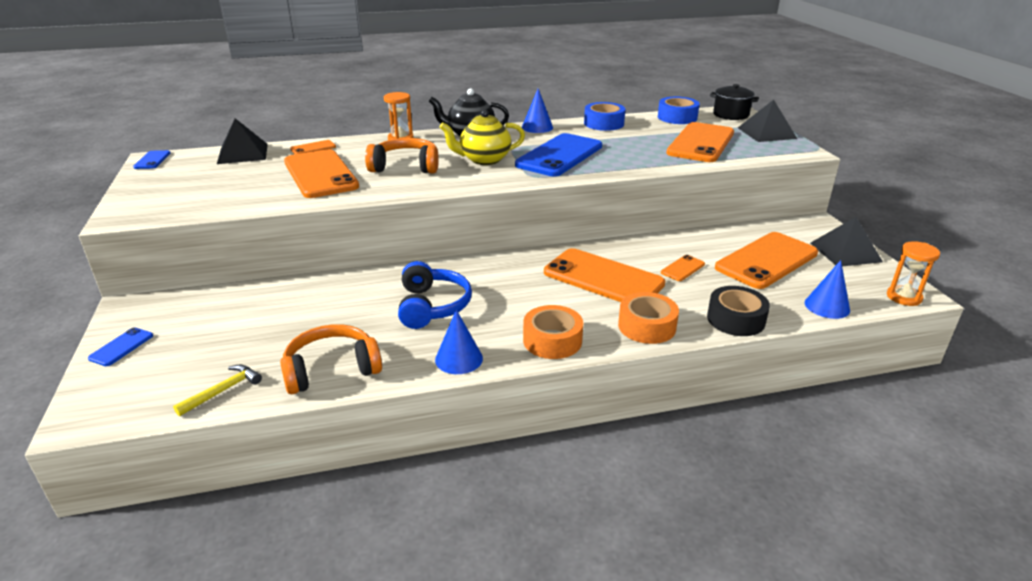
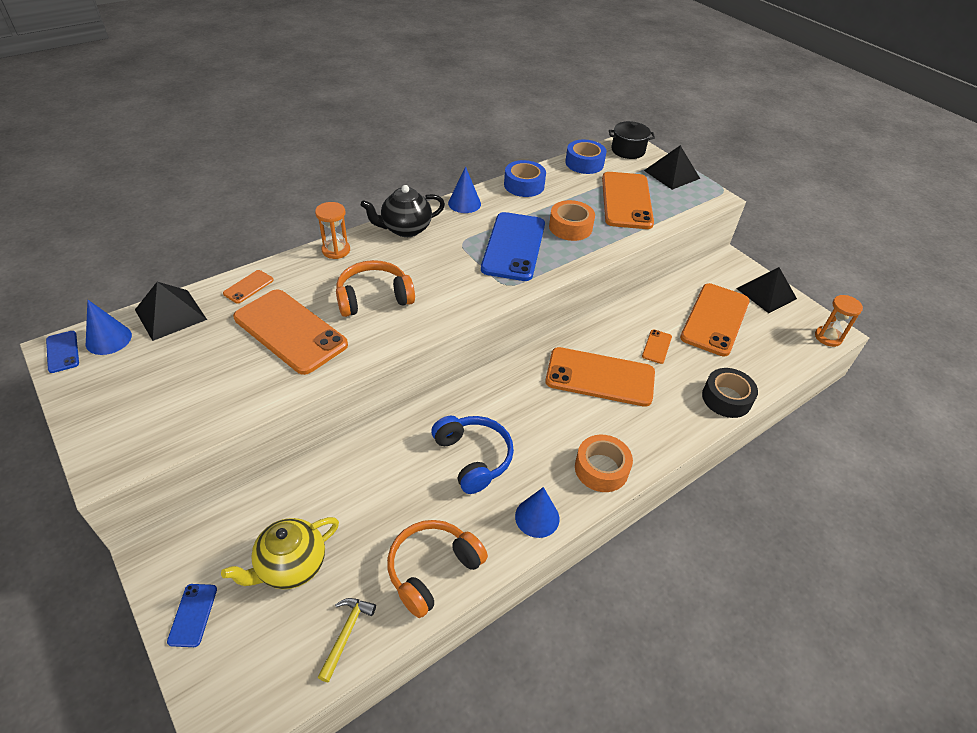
camera: 25 degrees left, 15 degrees up
yellow teapot [439,110,525,165] -> yellow teapot moved to [221,517,339,589]
orange tape [618,292,679,344] -> orange tape moved to [549,200,595,241]
blue cone [805,260,850,319] -> blue cone moved to [86,300,132,355]

